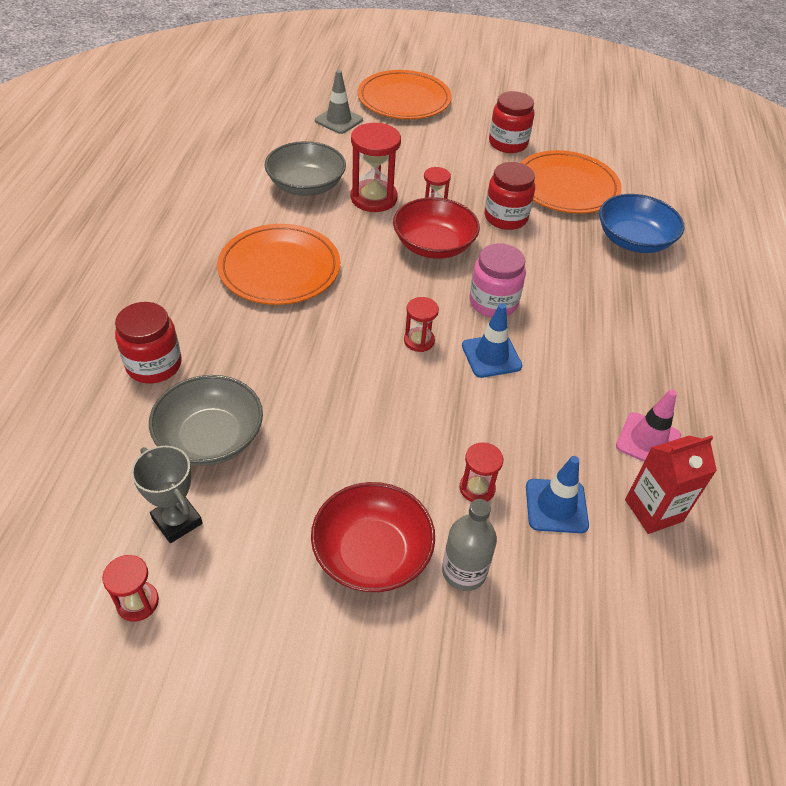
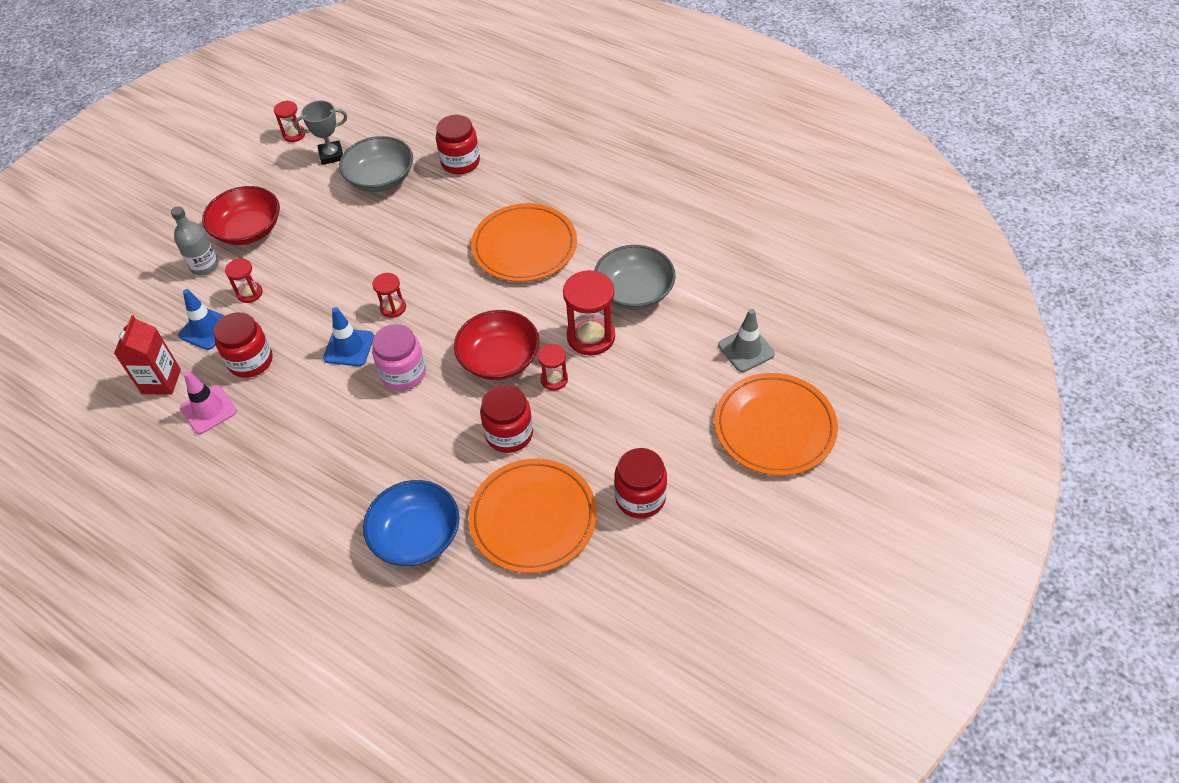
camera: 120 degrees right, 5 degrees up
none -> red jar [213,312,273,378]

